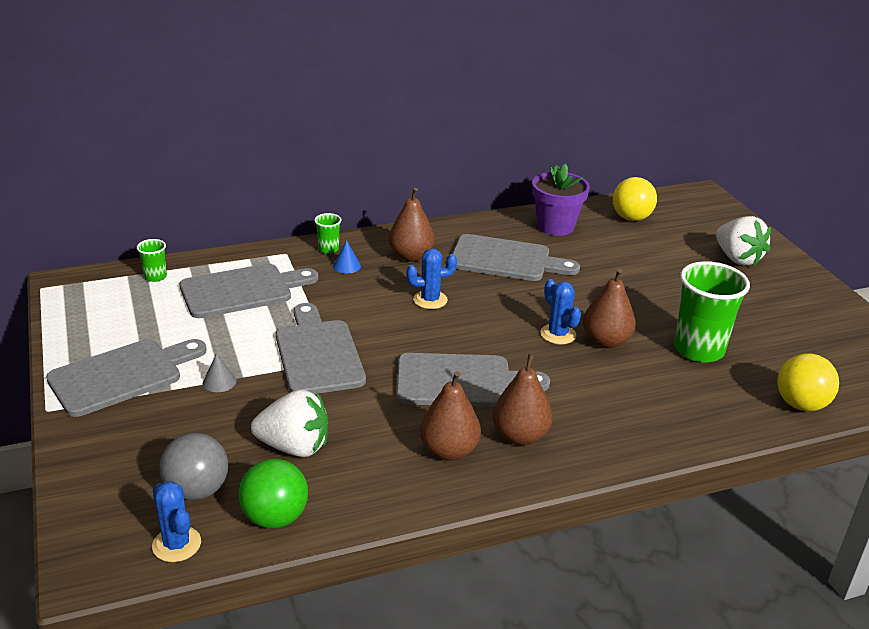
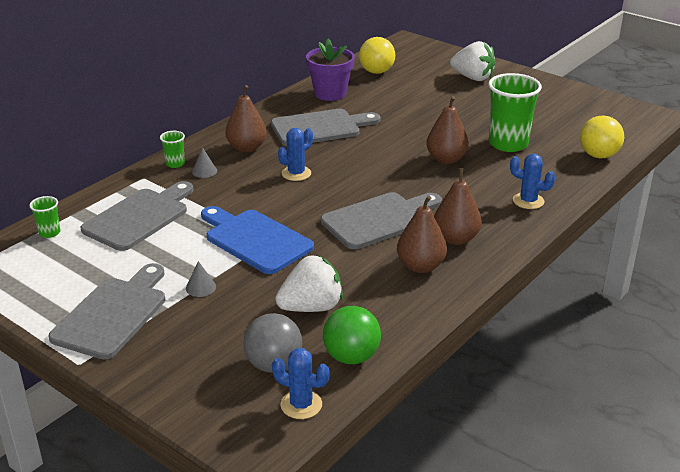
camera: 30 degrees left, 0 degrees up
grey cutting board [276,303,366,394] -> blue cutting board [201,206,314,274]
blue cone [333,240,361,274] -> grey cone [192,147,217,178]
blue cactus [540,279,581,345] -> blue cactus moved to [510,154,555,209]

